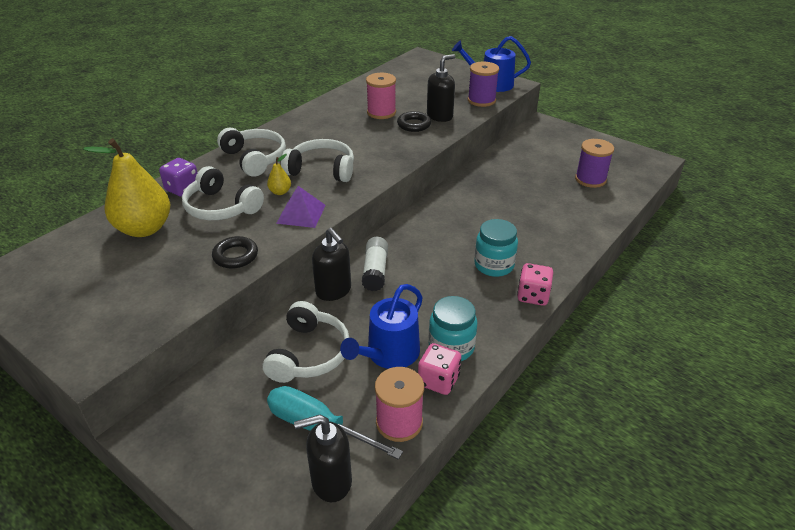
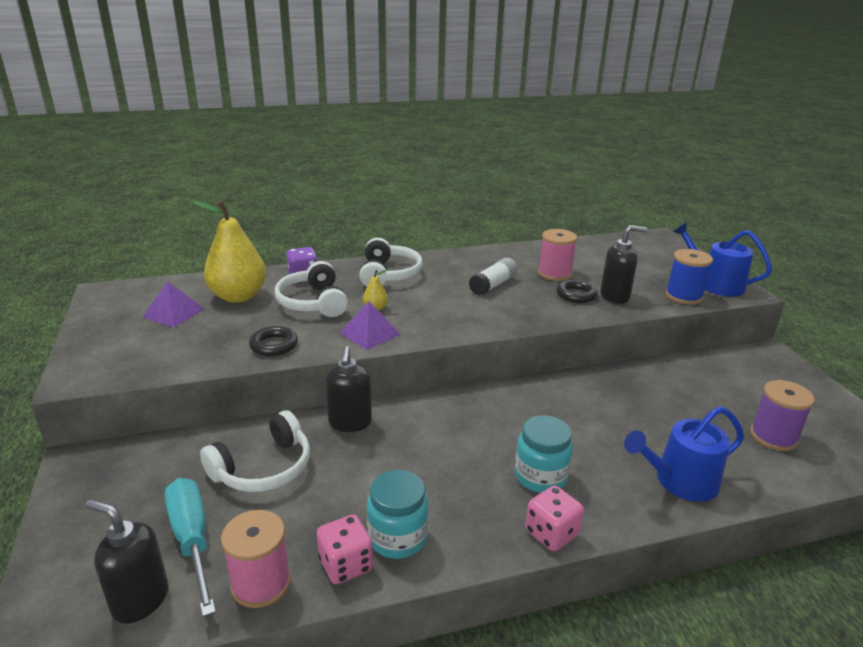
camera: 35 degrees right, 10 degrees down
white headphones [281,139,354,182] -> none
blue watering can [340,284,423,369] -> blue watering can moved to [624,406,744,502]
white glue stick [362,237,388,291] -> white glue stick moved to [469,258,518,296]
purple spool [468,62,499,107] -> blue spool [666,249,713,305]
none -> purple pyramid [142,281,204,327]

